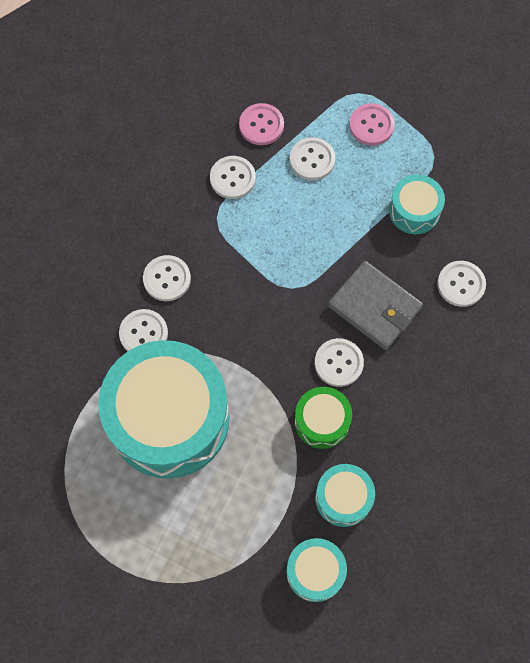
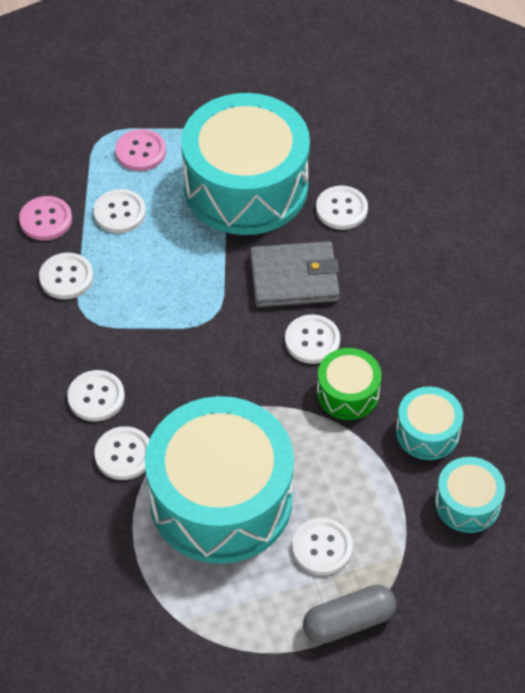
camera: 45 degrees left, 15 degrees down
turquoise drum [389,175,445,234] -> turquoise drum [181,93,310,235], size x2.18
none -> white button [292,518,353,575]
none -> grey capsule [303,585,396,644]

